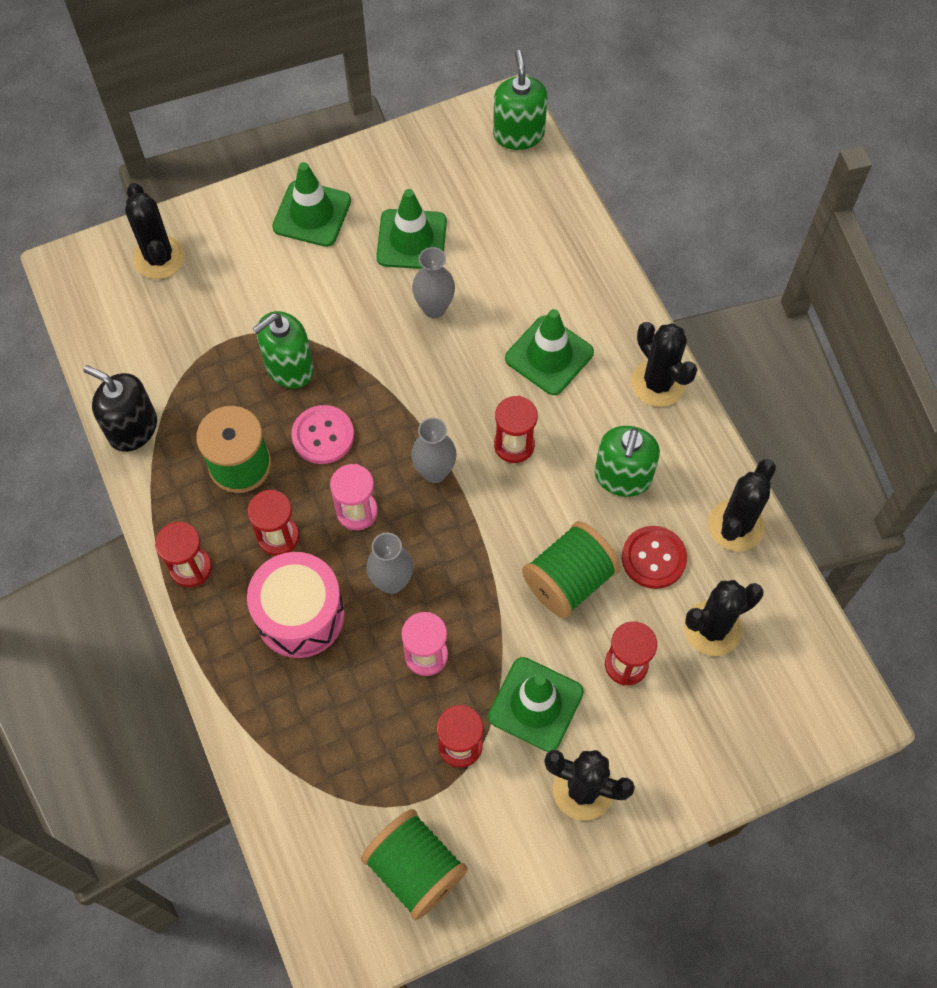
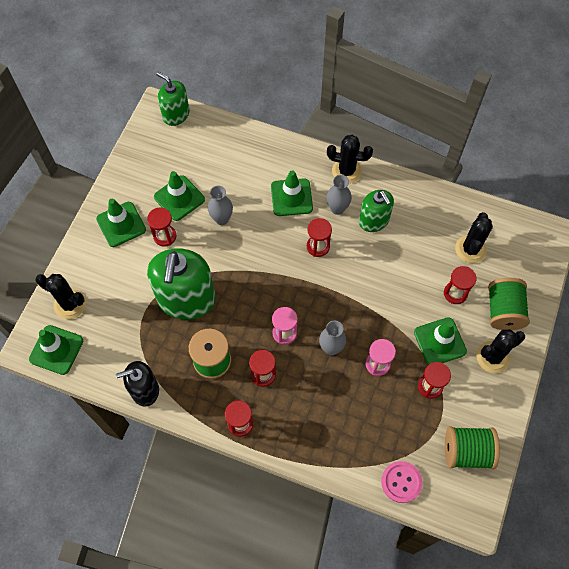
camera: 45 degrees left, 0 degrees up
pink drum [247,552,345,658] -> none
green soap dispenser [252,311,314,389] -> green soap dispenser [147,248,216,320], size x1.73
pink button [291,405,354,464] -> pink button moved to [381,461,422,503]
grey vase [411,417,457,483] -> grey vase moved to [327,175,352,215]
green spool [522,521,621,618] -> green spool moved to [488,278,530,330]
red button [622,526,687,589] -> none
black cactus [708,459,776,551] -> none
none -> green traffic cone [29,325,83,375]
none -> red hourglass [147,208,176,247]

